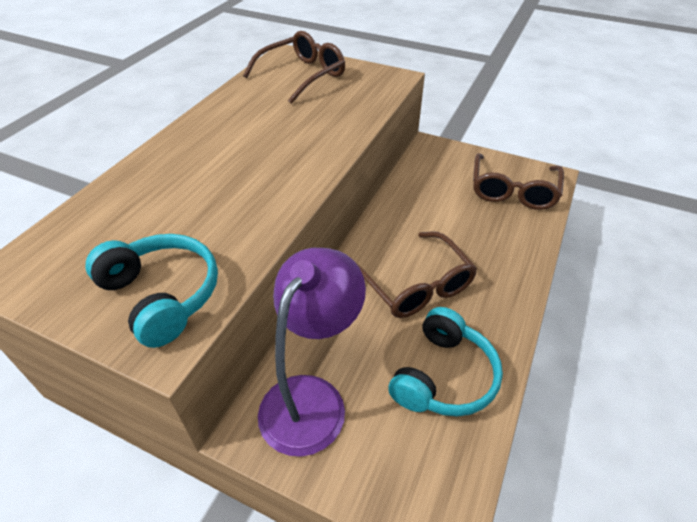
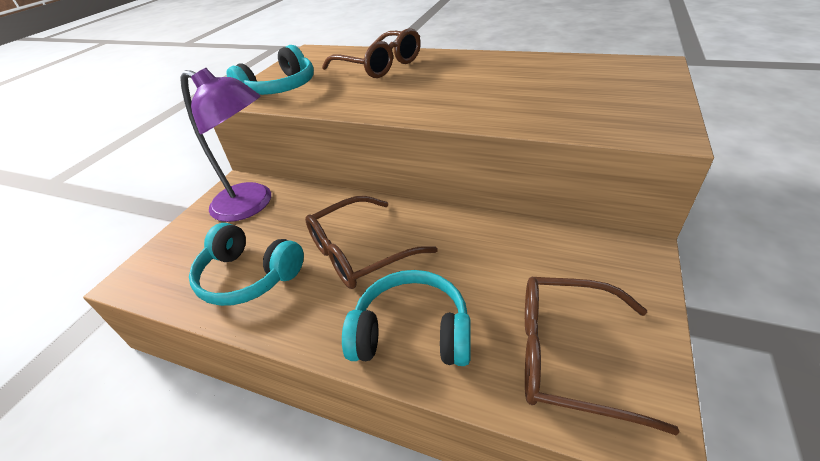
camera: 90 degrees right, 5 degrees down
brown glasses [243,31,345,104] -> brown glasses moved to [322,28,421,78]
none -> turquoise headphones [342,270,471,366]

